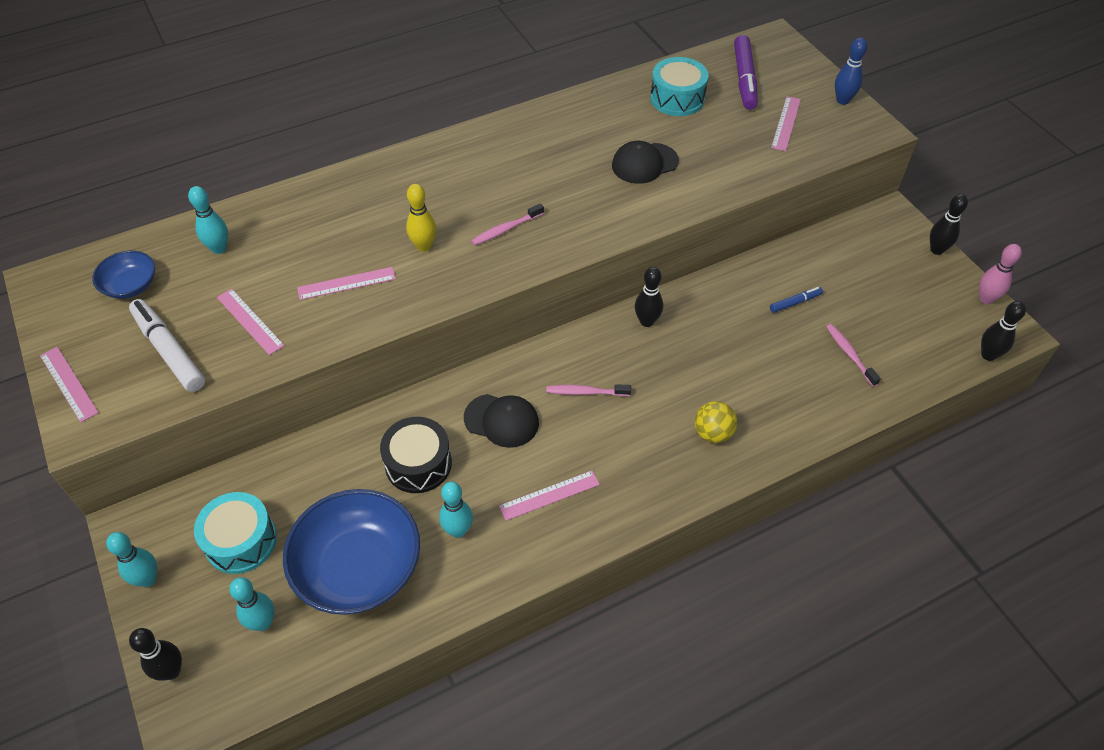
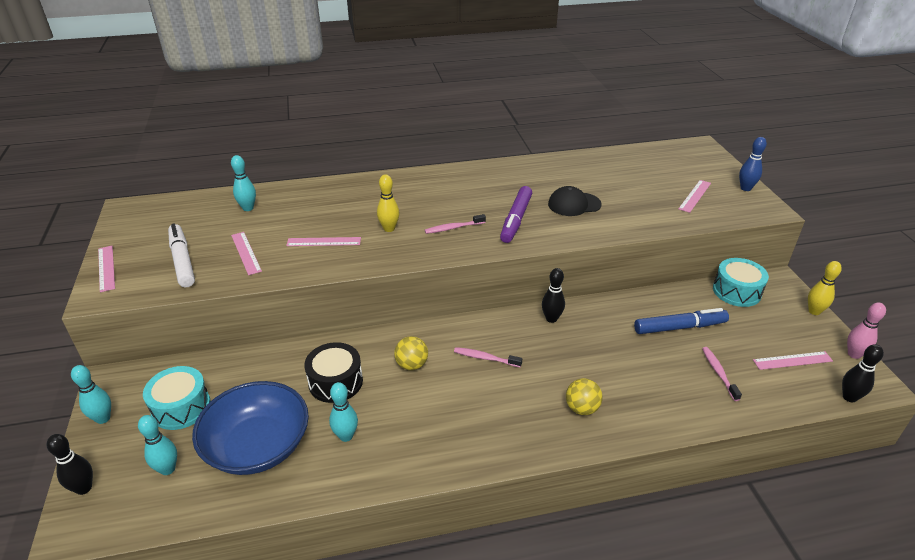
camera: 15 degrees right, 15 degrees down
blue bowl [92,251,155,299] -> none
black cap [464,394,539,448] -> yellow ball [394,336,428,370]
pink ruler [499,470,600,521] -> pink ruler moved to [753,351,833,370]
turquoise drum [650,57,708,116] -> turquoise drum moved to [713,258,769,307]
purple marker [734,35,758,110] -> purple marker moved to [500,186,532,243]
blue marker [770,287,823,313] -> blue marker [634,308,729,334], size x1.95
black bowling pin [930,194,968,255] -> yellow bowling pin [808,261,842,315]

